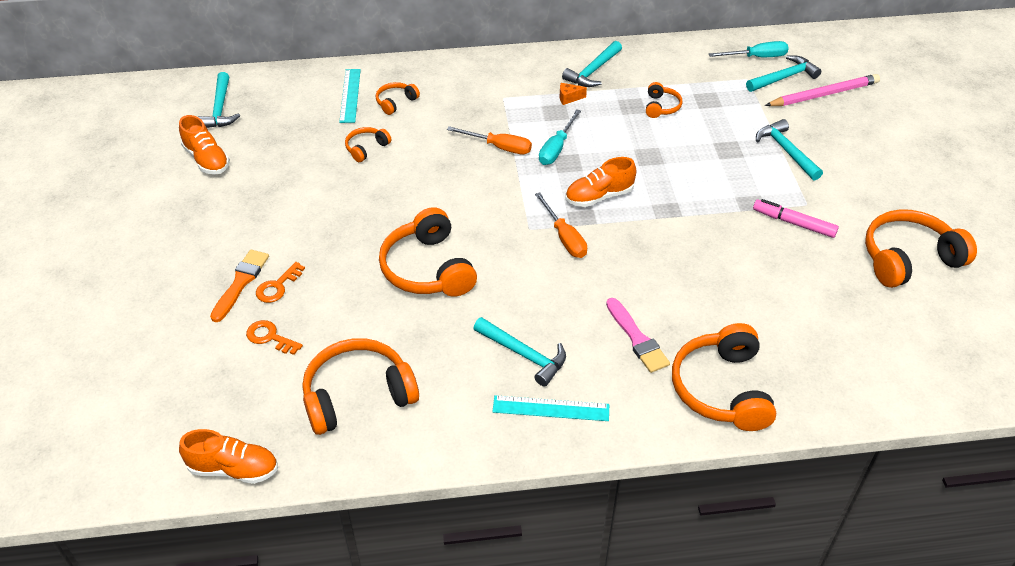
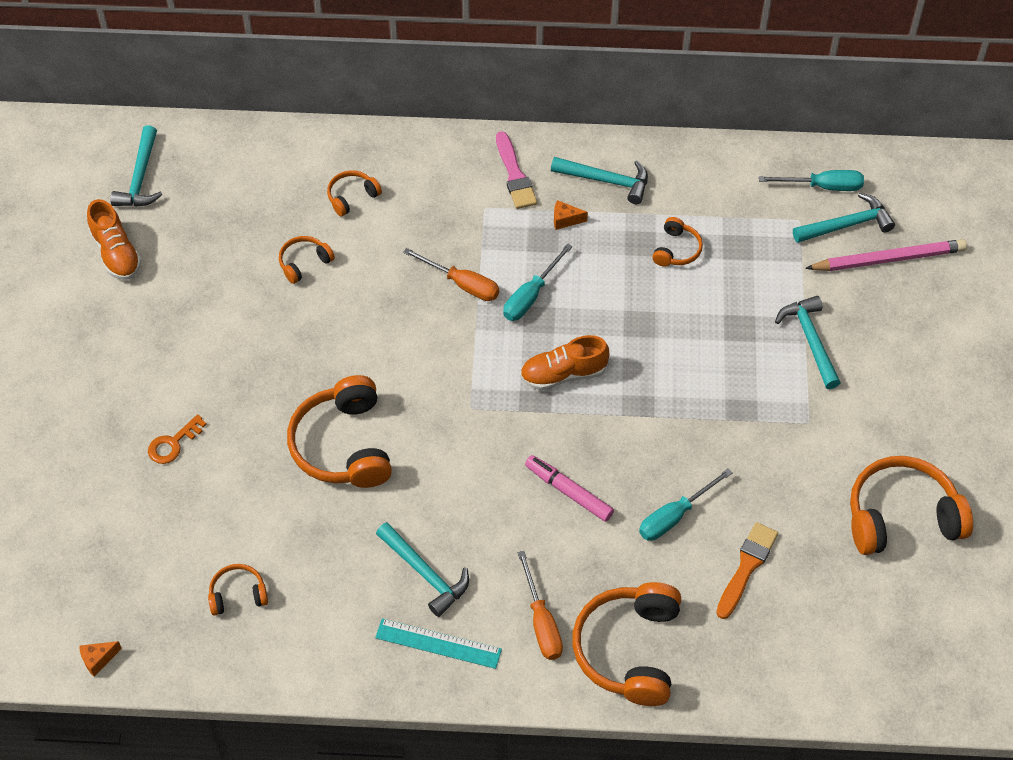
camera: 10 degrees right, 10 degrees up
orange shoe [179,429,278,484] -> orange cheese [79,641,122,677]
orange brush [210,250,269,322] -> orange brush moved to [716,522,778,619]
orange key [246,320,303,355] -> none
orange headphones [303,338,419,435] -> orange headphones [208,564,268,616], size x0.49
turquoise ruler [339,69,361,123] -> none
orange screwdriver [535,192,587,258] -> orange screwdriver moved to [518,551,563,660]
turquoise hammer [562,41,622,87] -> turquoise hammer turned 120 degrees counterclockwise [551,157,648,204]
pink brush [606,298,670,373] -> pink brush moved to [496,131,537,209]
pink marker [753,199,839,238] -> pink marker moved to [525,455,614,522]
none -> turquoise screwdriver [639,468,732,541]

